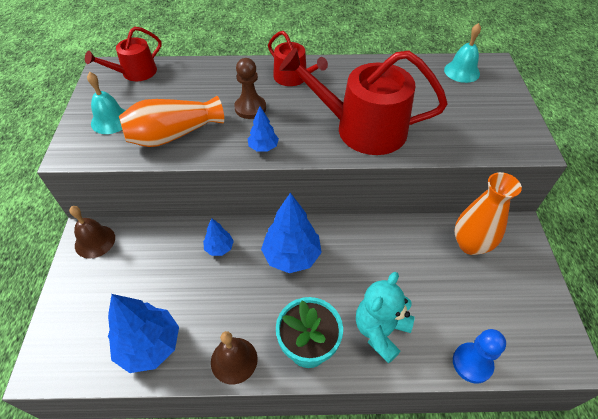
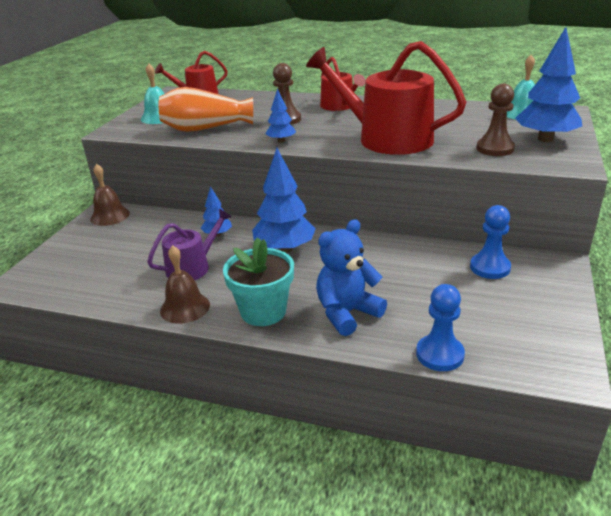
camera: 20 degrees right, 20 degrees down
blue tree [108,294,179,373] -> blue tree moved to [515,27,582,142]
turquoise teddy bear [356,272,415,364] -> blue teddy bear [316,219,387,336]
orange vase [454,172,522,255] -> blue pawn [470,205,511,279]
none -> purple watering can [147,209,232,280]
none -> brown pawn [476,83,515,156]

